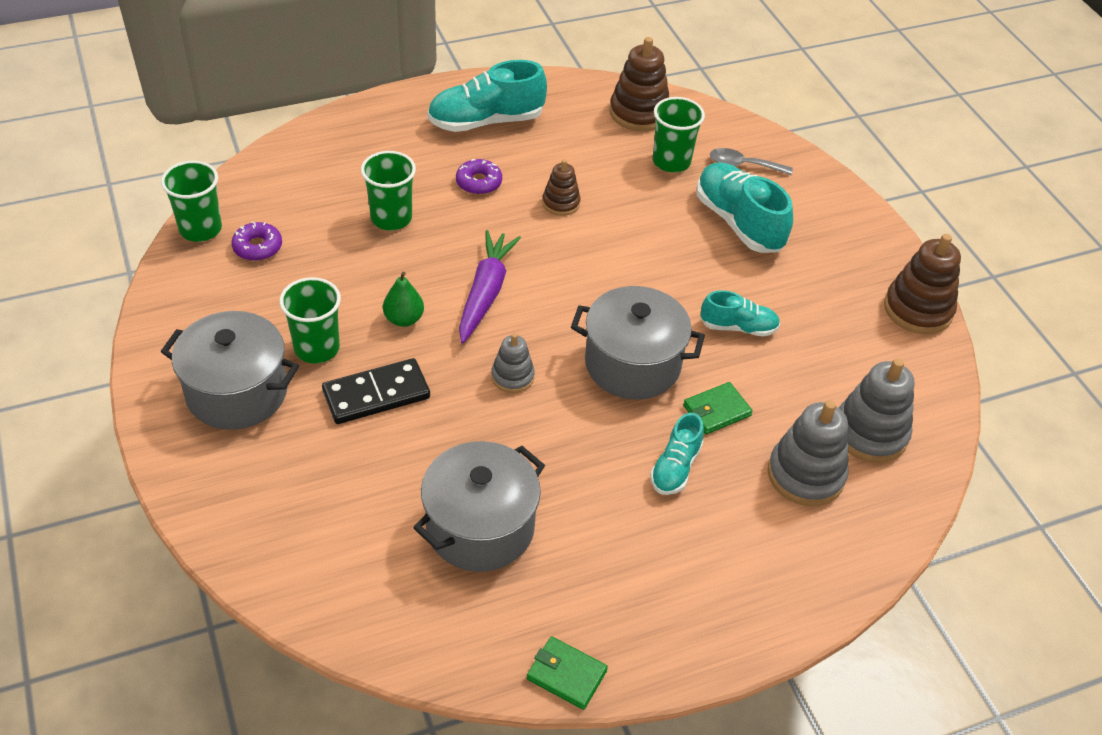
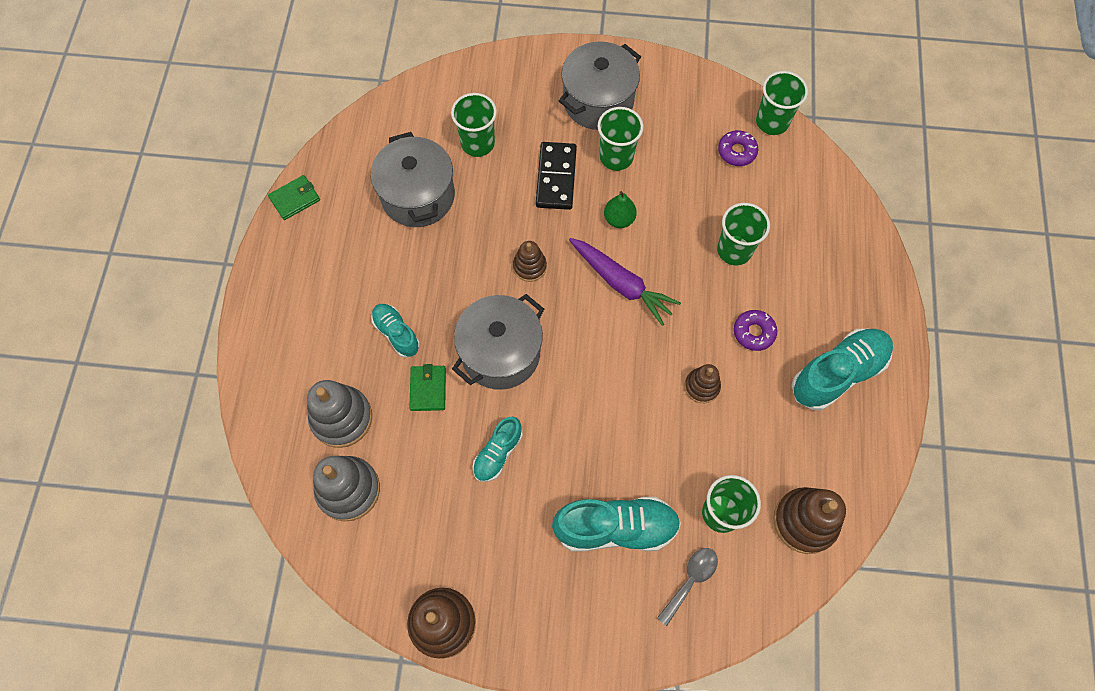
camera: 120 degrees right, 20 degrees up
turquoise shoe [427,60,547,132] -> turquoise shoe turned 45 degrees clockwise [792,329,893,410]
grey stacking toy [491,333,535,393] -> brown stacking toy [513,241,547,282]
none -> green cup [451,93,497,157]

